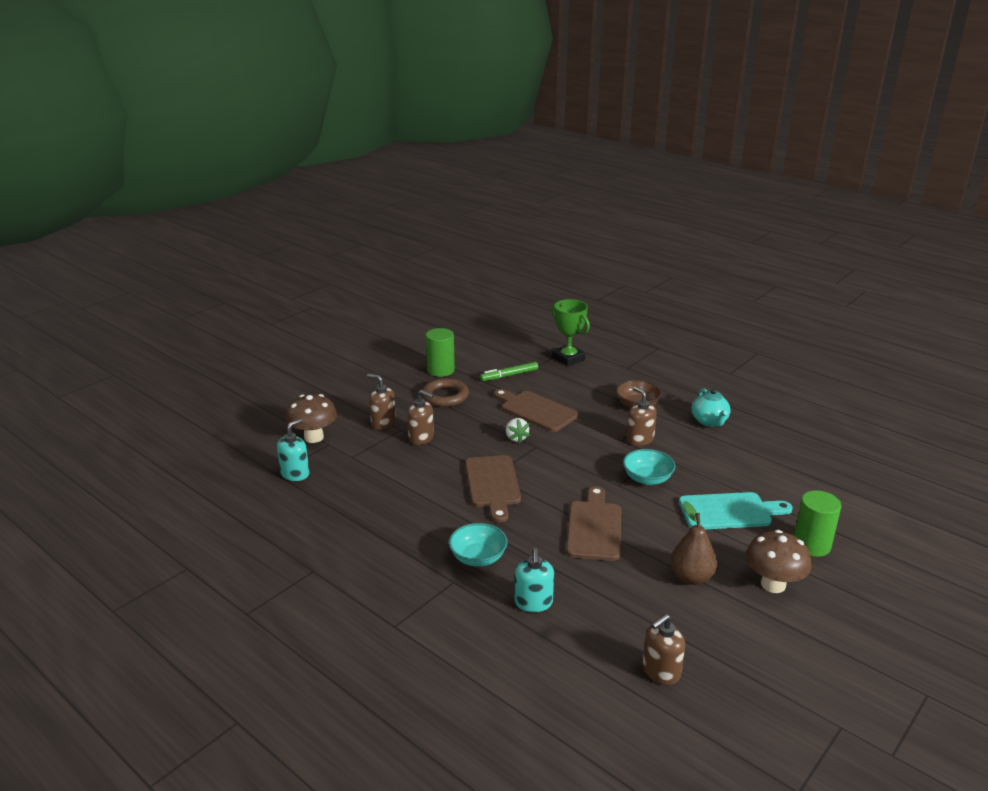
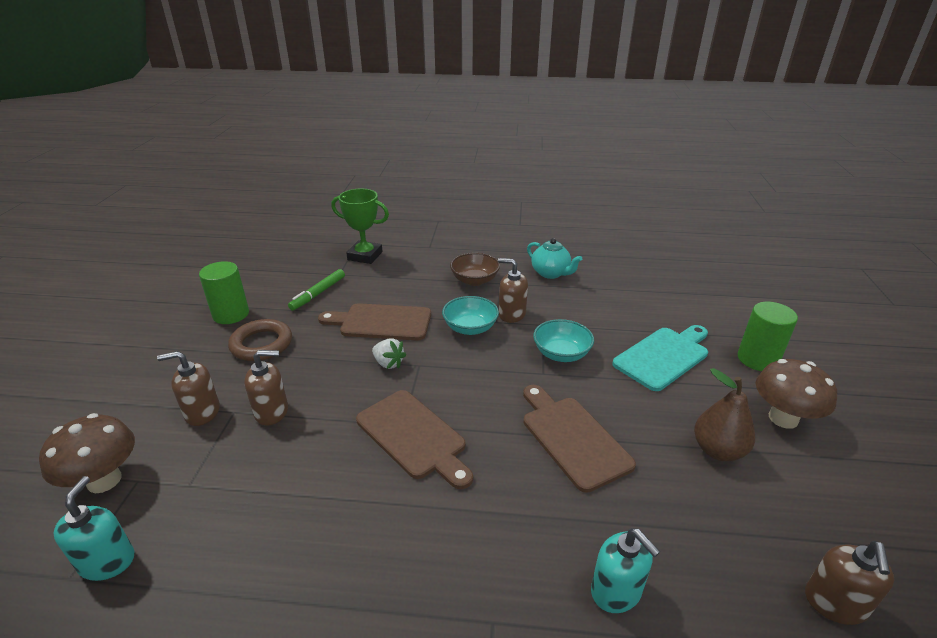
camera: 35 degrees left, 5 degrees up
turquoise bowl [449,523,507,567] -> turquoise bowl moved to [442,296,499,335]

